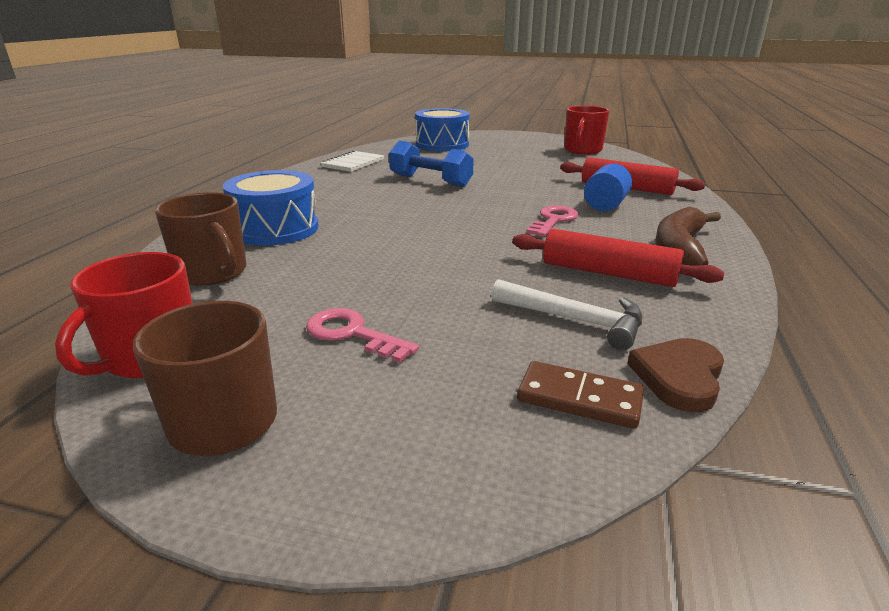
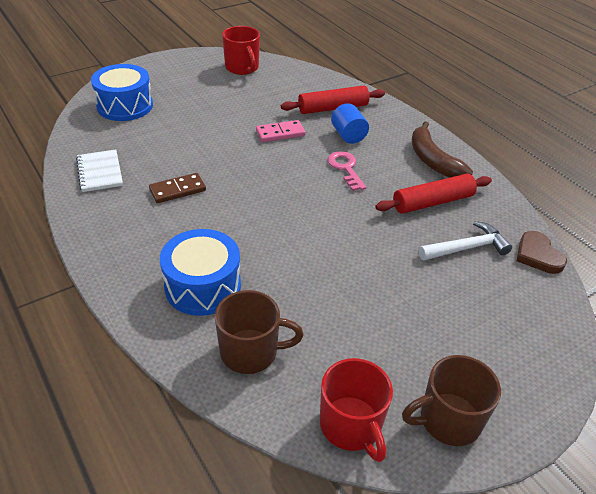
camera: 50 degrees left, 15 degrees up
pink key [306,308,419,363] -> none
blue dumbbell [389,140,474,187] -> none
brown domino [517,361,644,429] -> brown domino moved to [149,173,206,203]
none -> pink domino [256,120,305,142]

